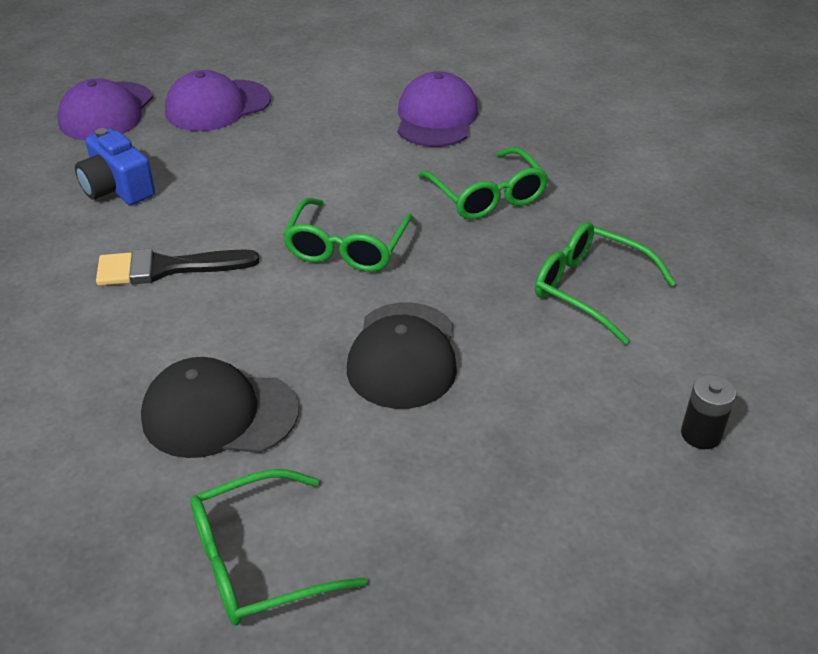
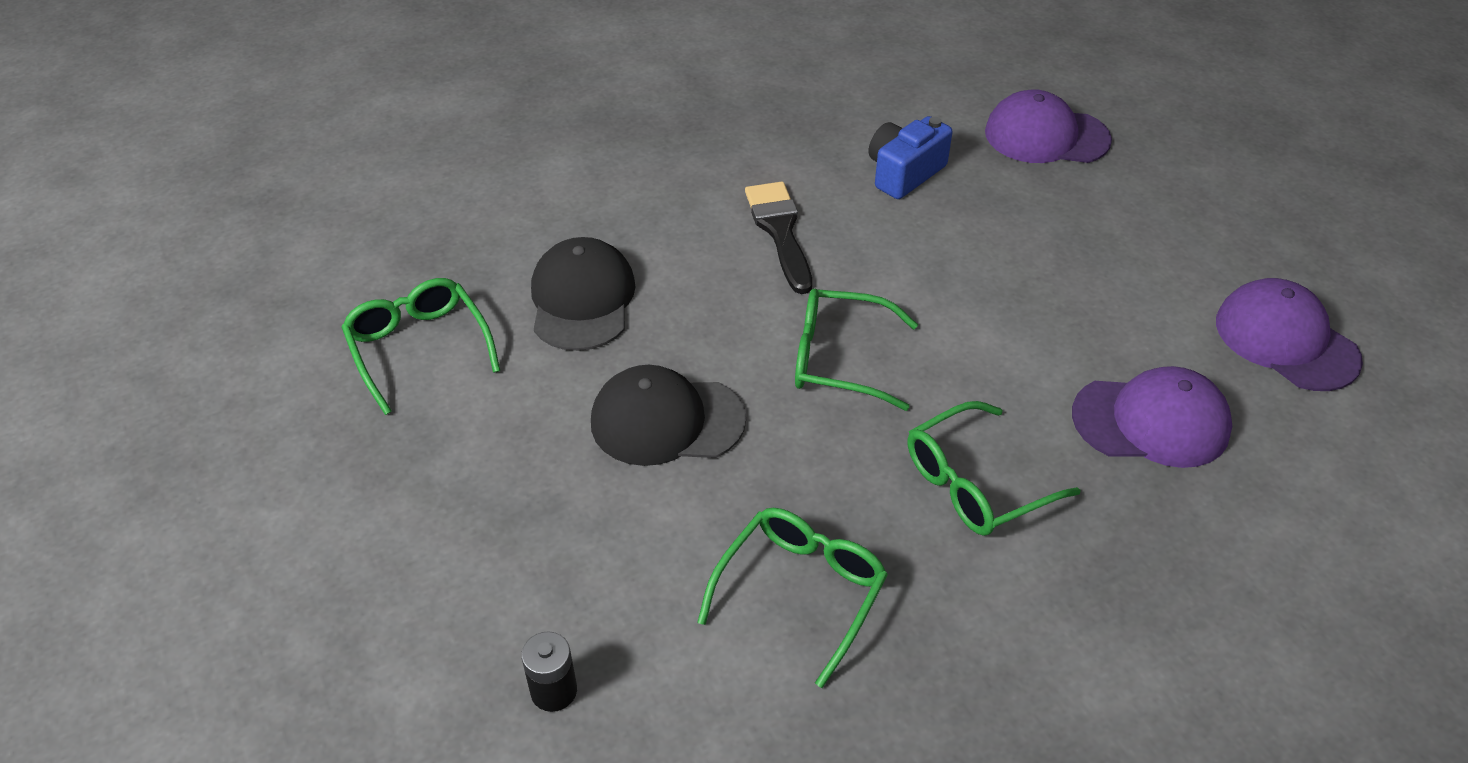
camera: 85 degrees right, 5 degrees up
purple cap [165,70,271,131] -> purple cap moved to [1216,278,1363,391]

